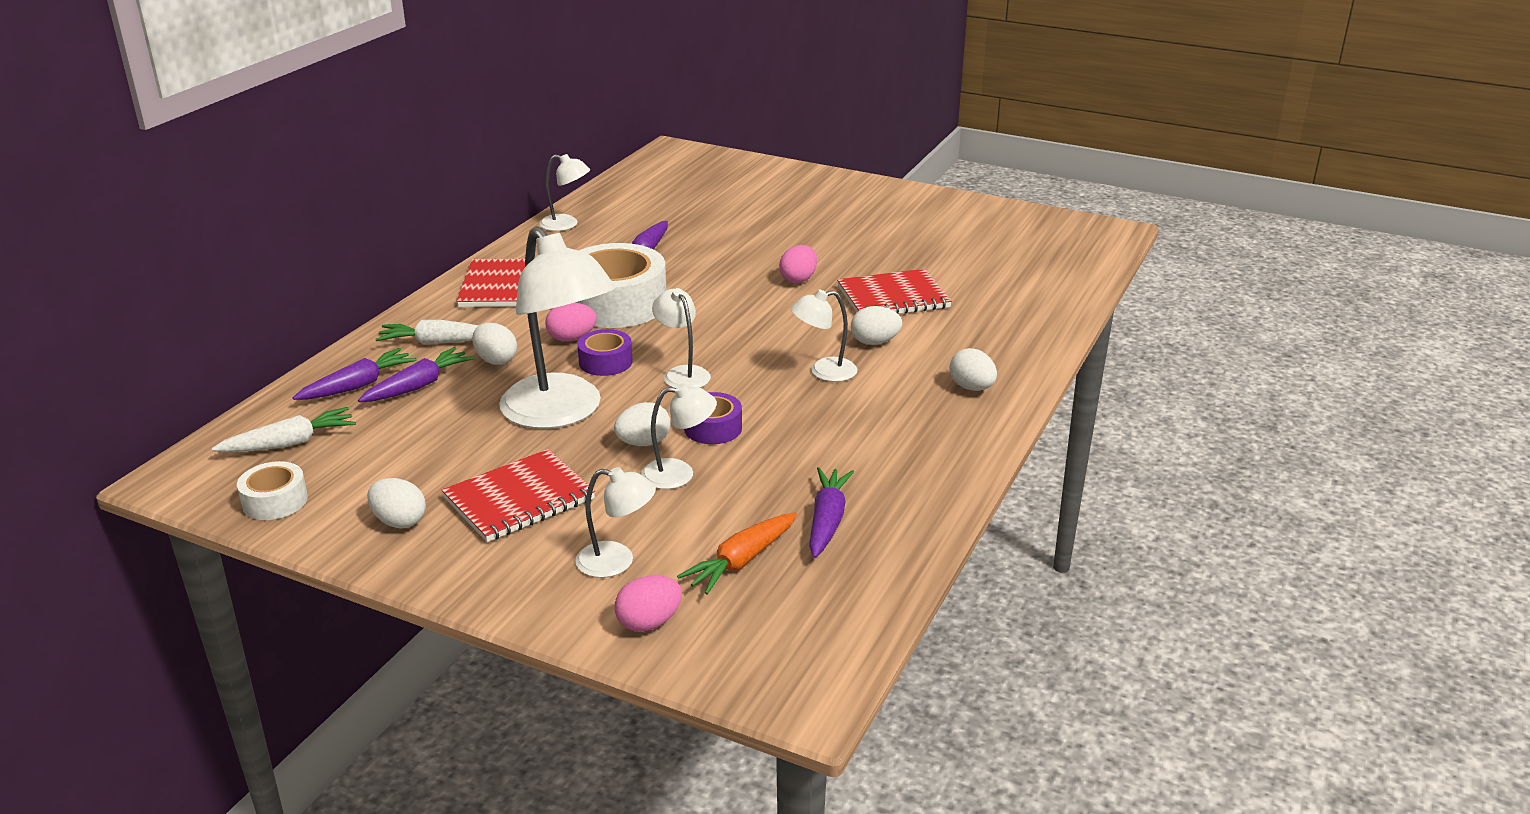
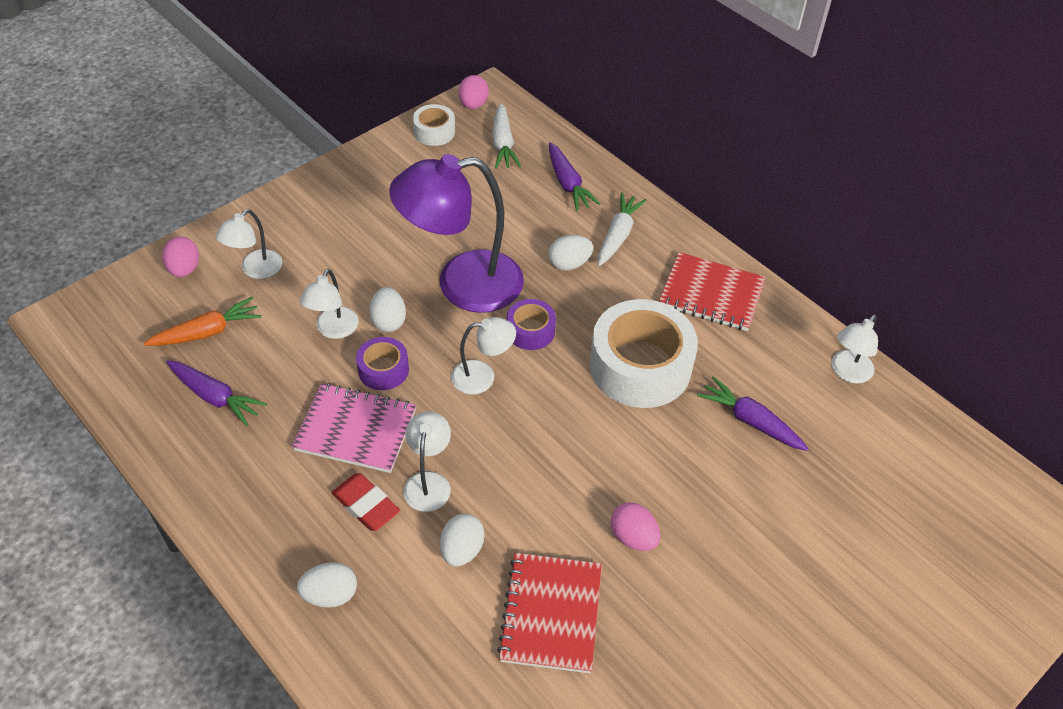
camera: 110 degrees right, 20 degrees up
purple carrot [358,347,475,402] -> none
white egg [367,478,426,528] -> none
red notebook [442,449,595,542] -> none
white lamp [499,226,616,429] -> purple lamp [389,154,524,313]
pink egg [545,303,597,342] -> pink egg moved to [458,75,489,109]
orange carrot [677,512,797,594] -> orange carrot turned 90 degrees clockwise [144,297,262,346]
none -> pink notebook [291,383,416,473]
none -> red eraser [332,473,400,531]

